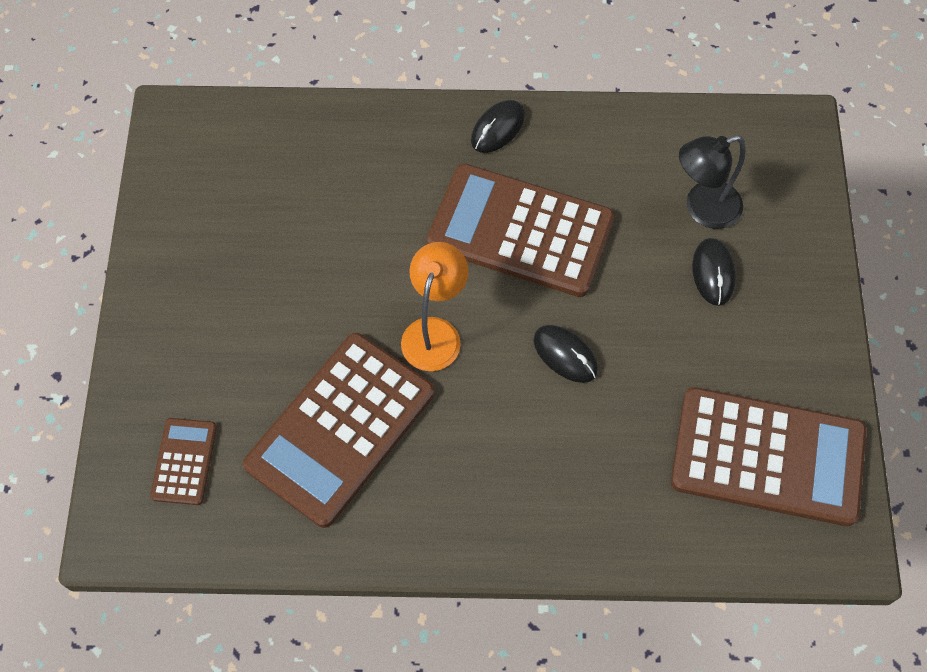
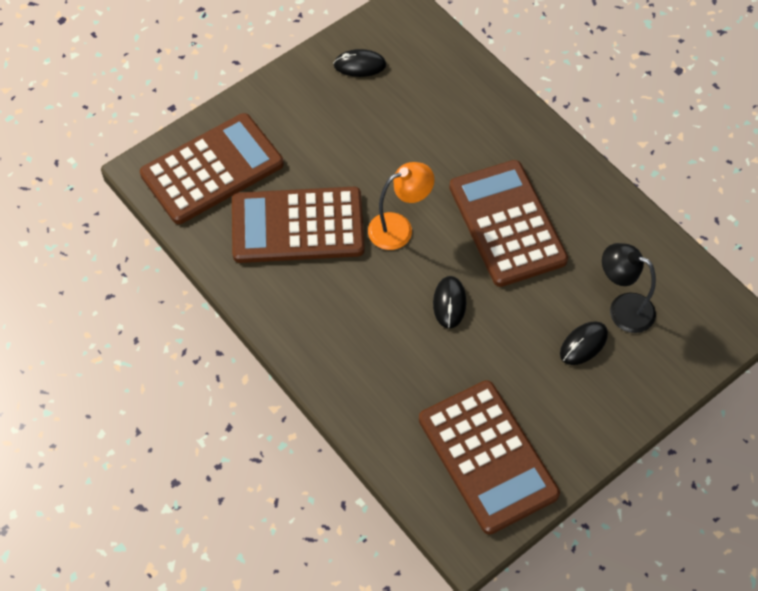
camera: 50 degrees right, 5 degrees down
brown calculator [150,418,217,505] -> brown calculator [140,113,284,224], size x2.13
black mouse [471,100,525,153] -> black mouse moved to [333,49,386,77]

